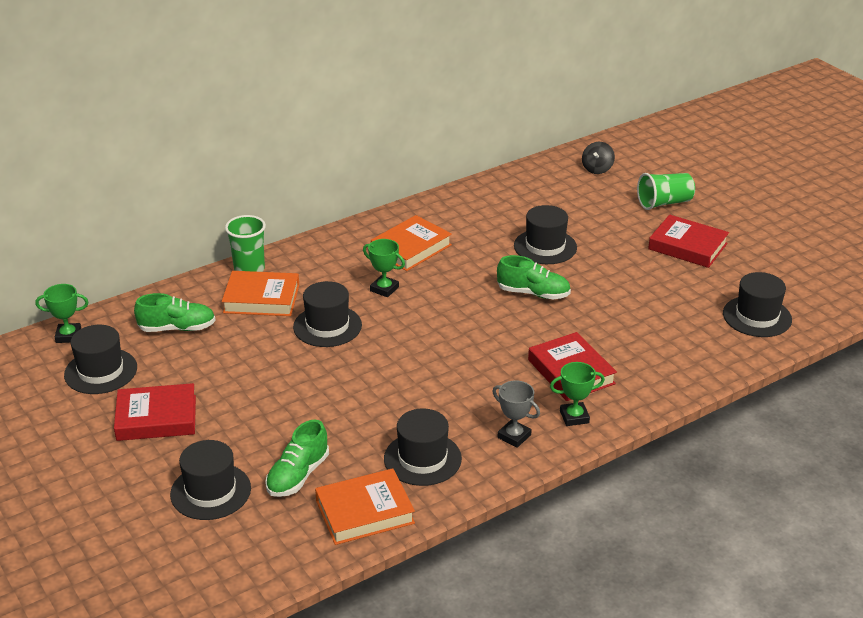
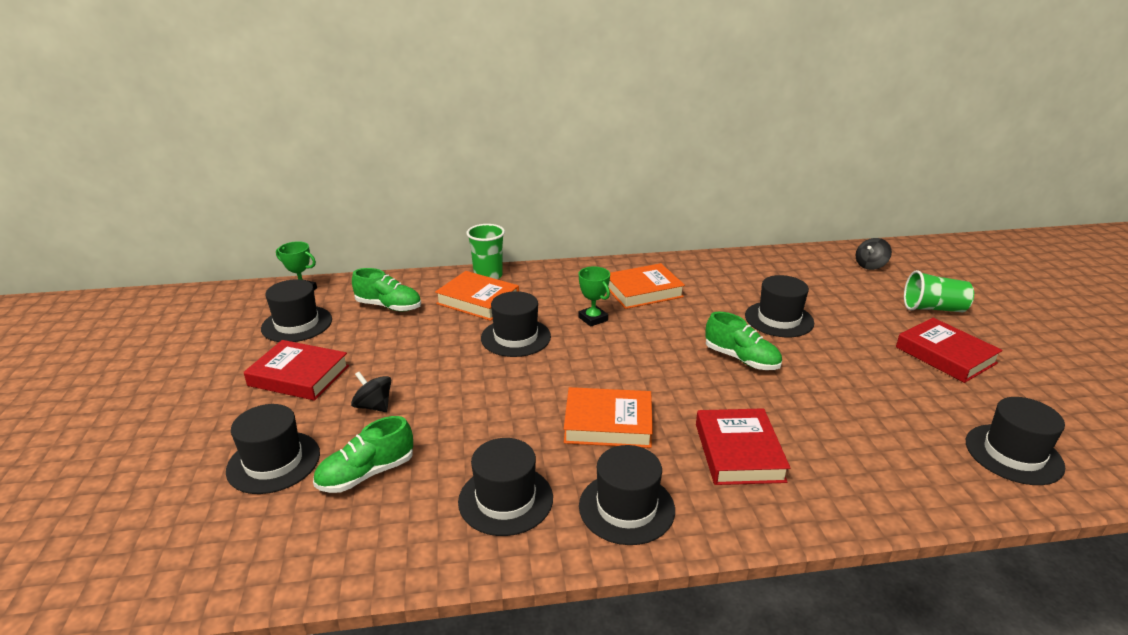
camera: 25 degrees right, 5 degrees down
orange book [315,468,415,545] -> orange book moved to [564,387,653,448]
grey trophy [492,380,540,448] -> black hat [579,445,675,545]
green trophy [550,362,605,426] -> none
none -> black spinning top [351,372,391,412]

